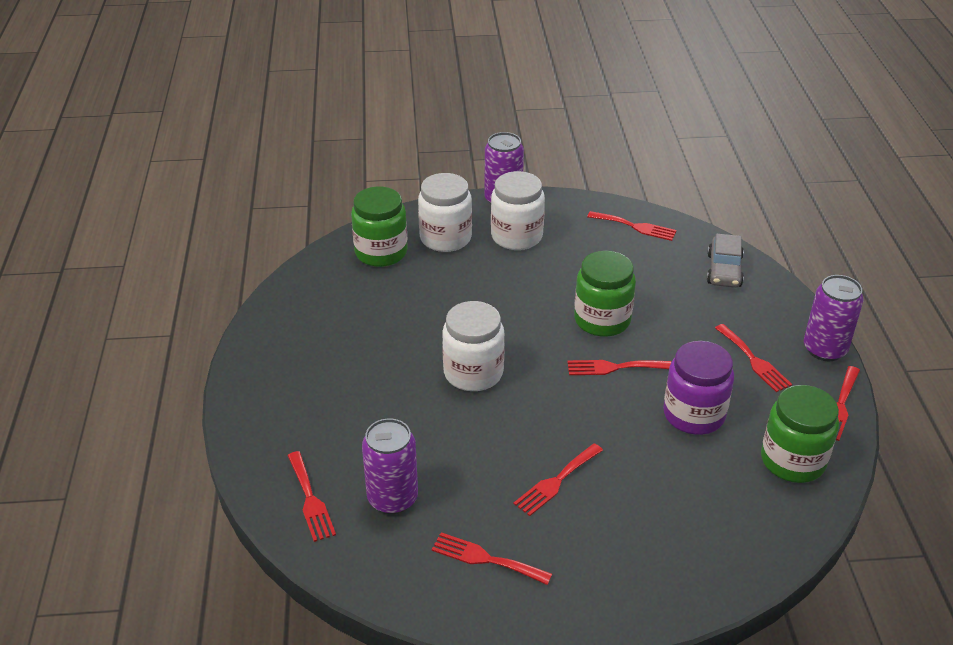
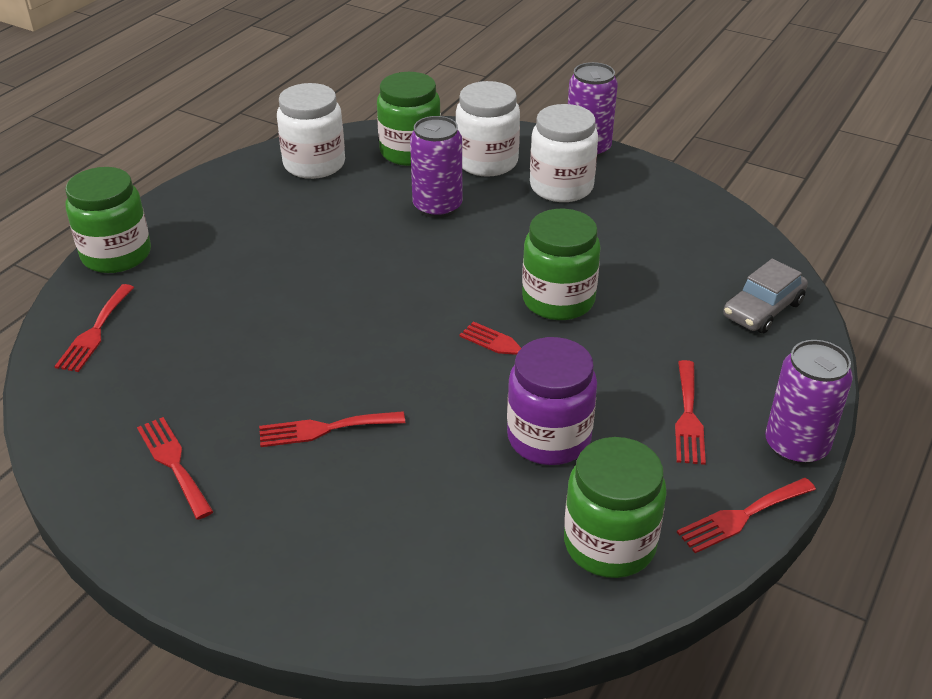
camera: 35 degrees right, 0 degrees up
purple can [362,419,418,514] -> purple can moved to [410,116,462,218]
white jar [442,301,505,391] -> white jar moved to [277,83,345,179]
red fork [587,211,677,241] -> none
none -> green jar [65,167,151,273]

